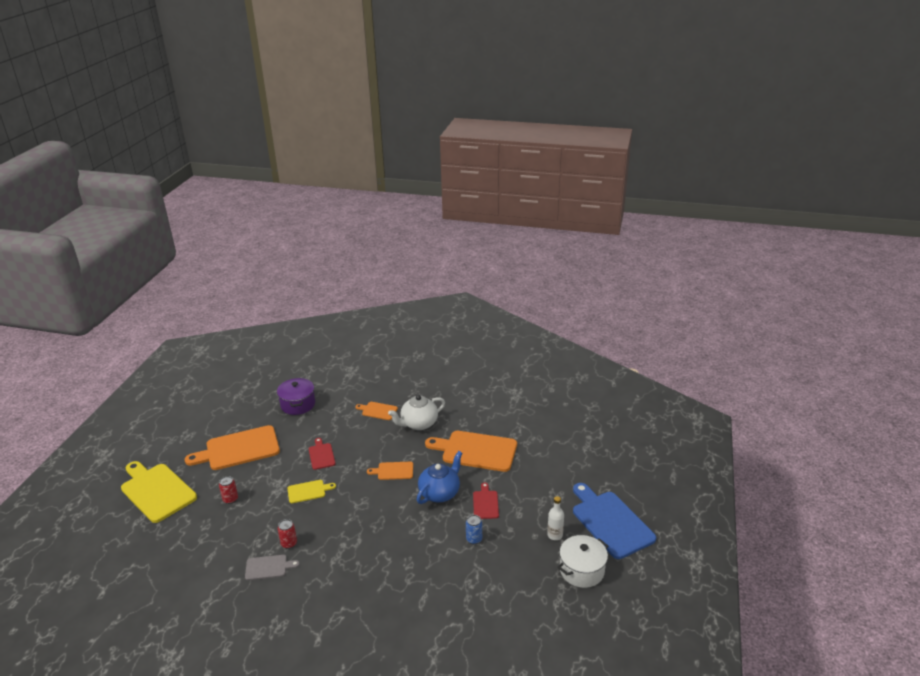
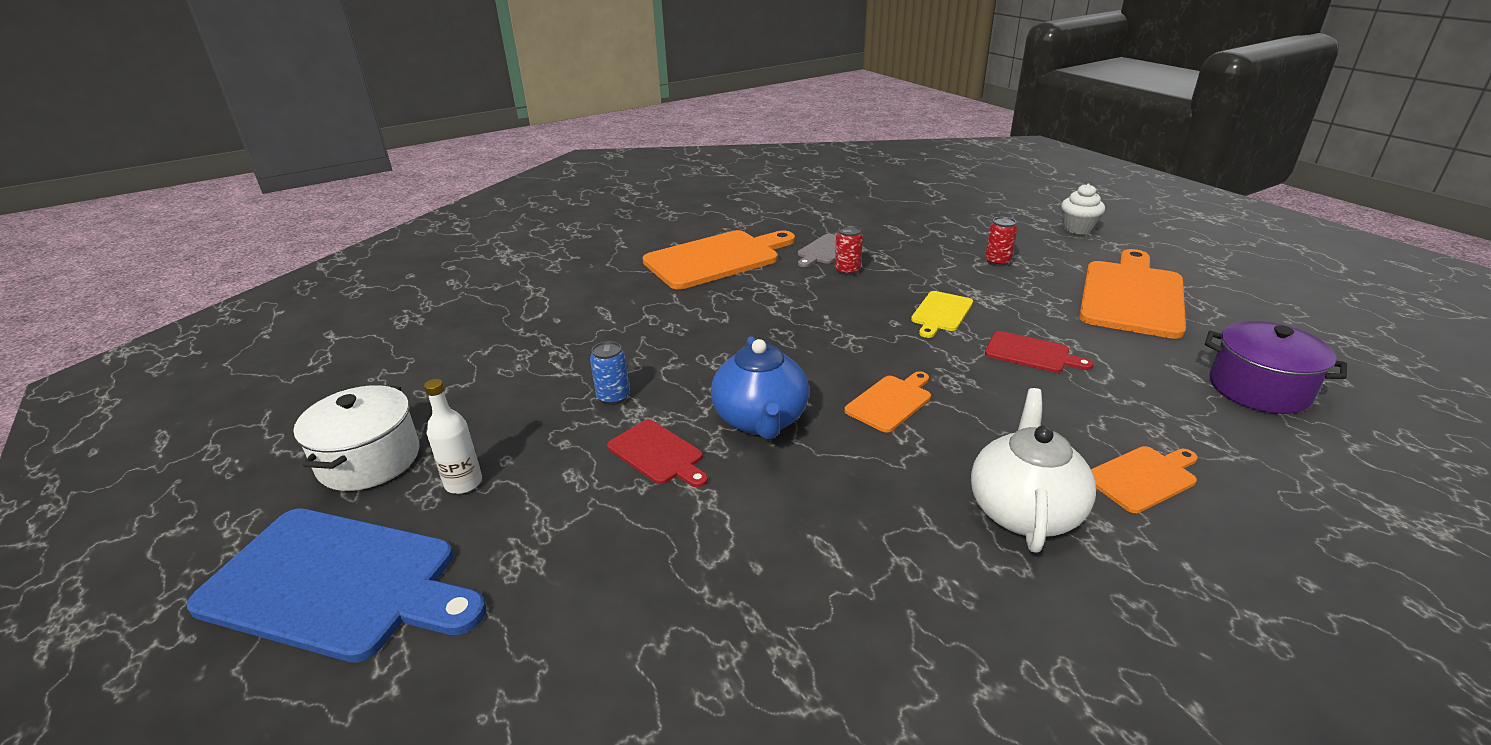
camera: 135 degrees right, 0 degrees up
yellow cutting board [121,461,197,523] -> white cupcake [1061,183,1105,234]
orange cutting board [425,431,517,472] -> orange cutting board moved to [643,230,795,289]

